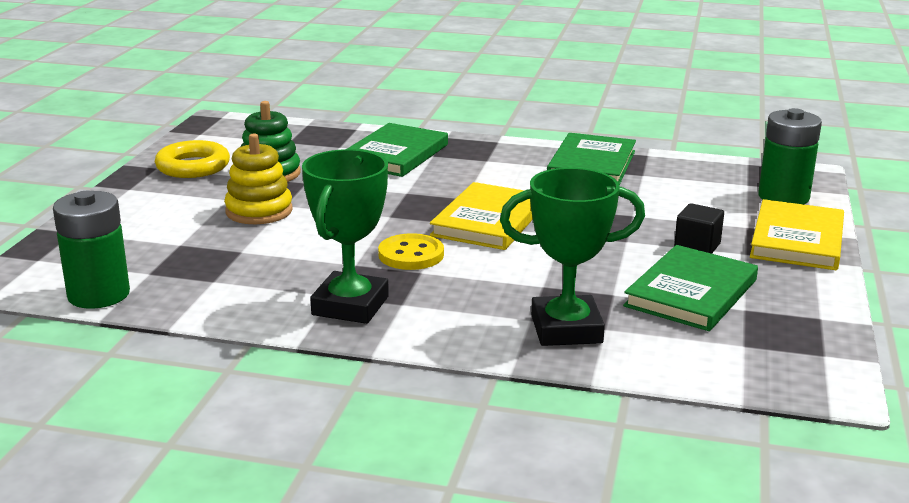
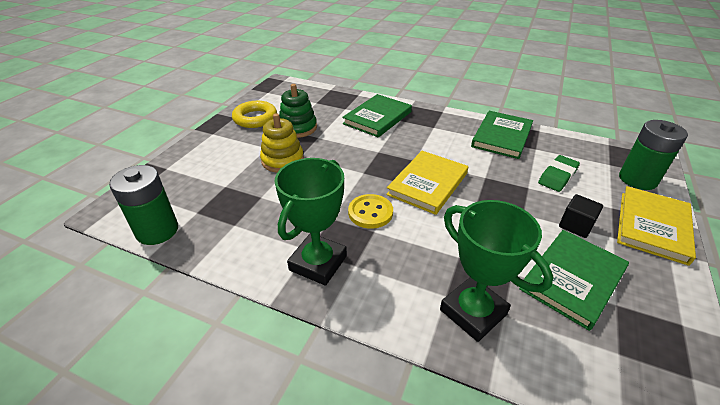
camera: 10 degrees right, 15 degrees up
green trophy [500,168,645,346] -> green trophy turned 45 degrees clockwise [440,200,553,342]
none -> green eraser [538,155,580,192]

